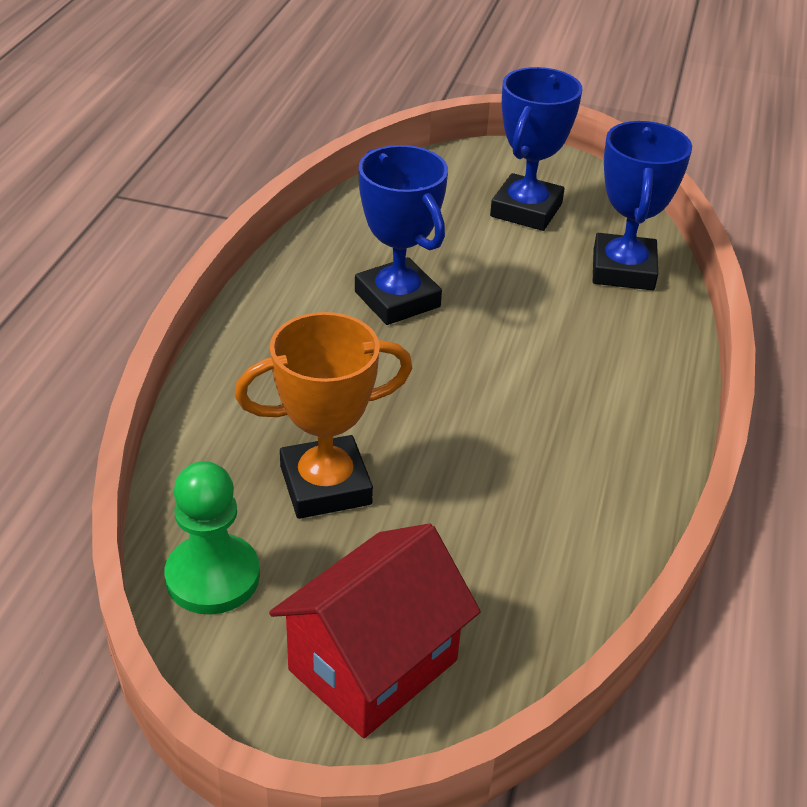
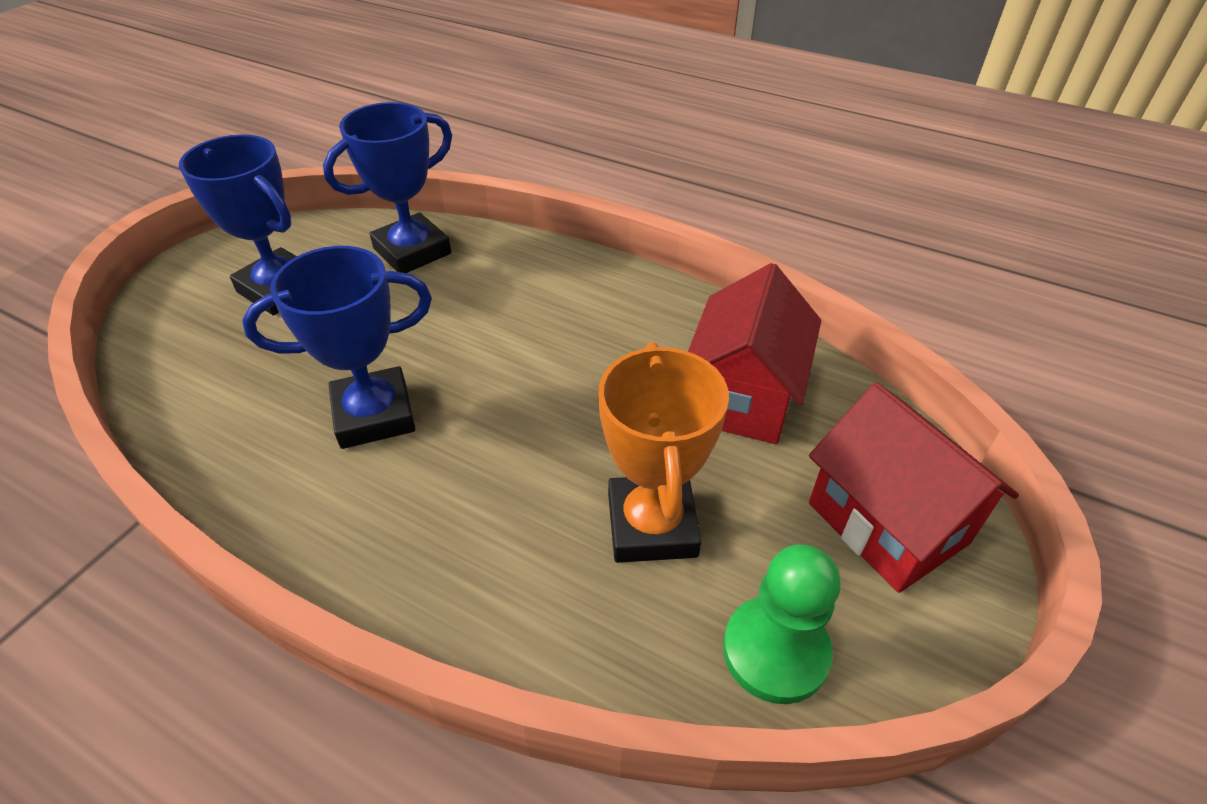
camera: 75 degrees left, 5 degrees up
blue trophy [593,121,692,290] -> blue trophy turned 60 degrees counterclockwise [323,102,452,273]
none -> red house [688,263,821,444]

